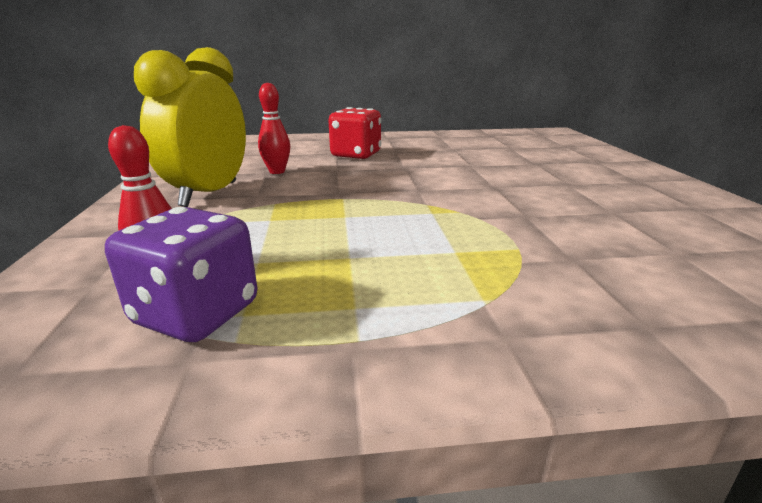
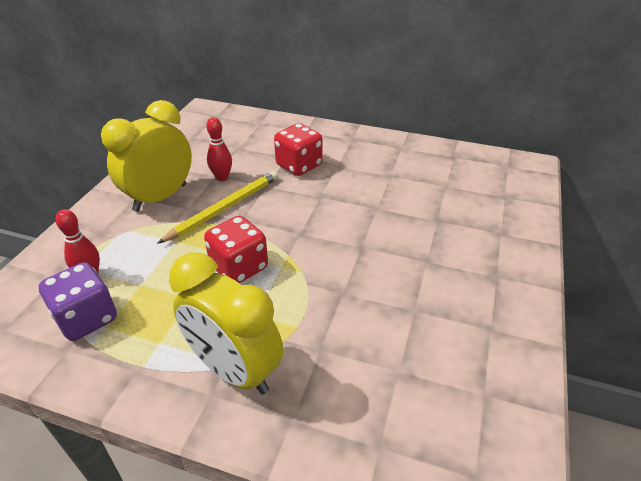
camera: 25 degrees right, 15 degrees up
none -> yellow pencil [157,171,279,244]
none -> yellow clock [169,252,283,395]
none -> red dice [204,216,268,283]

